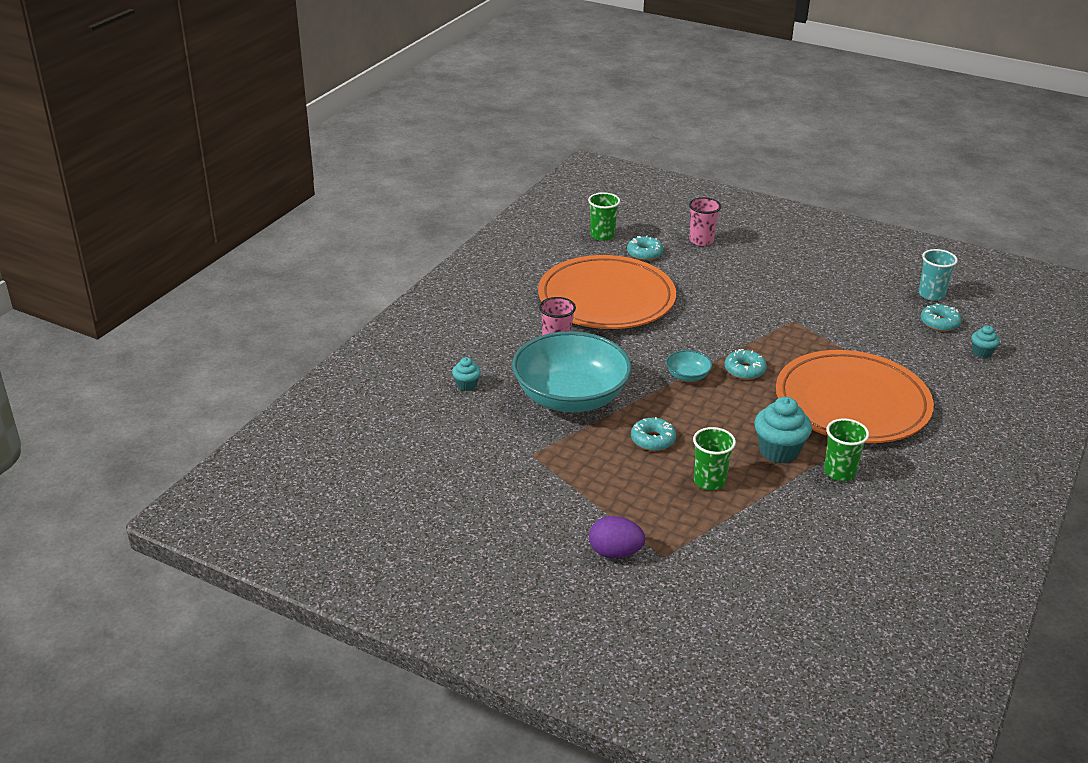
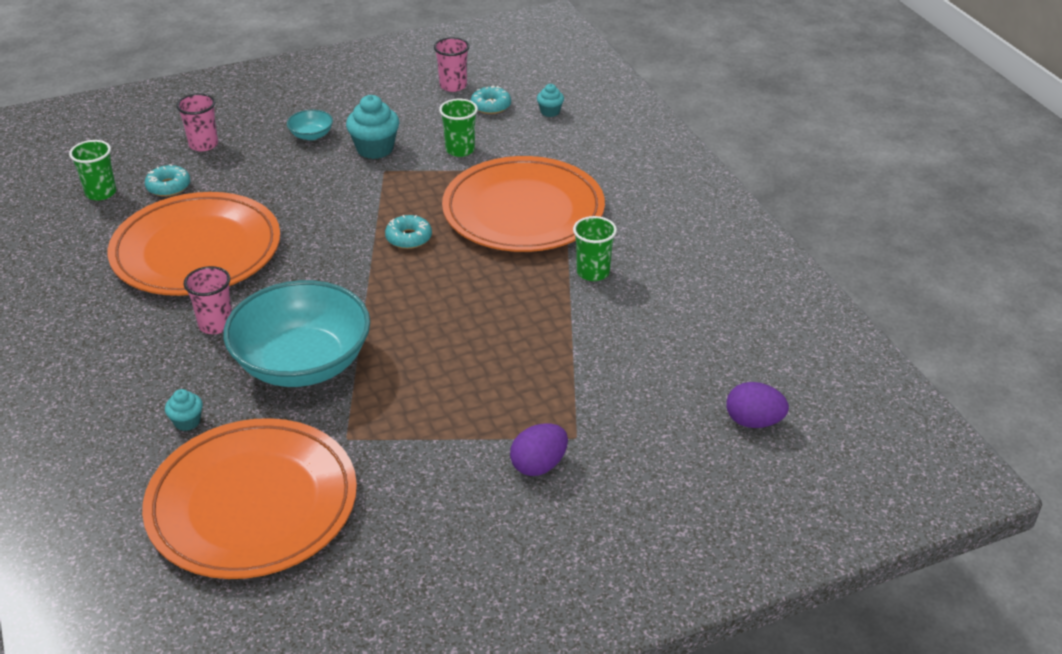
camera: 50 degrees left, 5 degrees up
turquoise donut [631,417,676,451] -> none
turquoise bowl [666,350,712,382] -> turquoise bowl moved to [287,110,333,140]
green cup [693,427,736,490] -> green cup moved to [439,99,478,157]
turquoise cupcake [754,397,812,463] -> turquoise cupcake moved to [346,95,400,159]
turquoise cup [919,249,958,301] -> pink cup [434,37,470,92]
none -> orange plate [142,418,357,579]
none -> purple egg [726,382,789,428]

